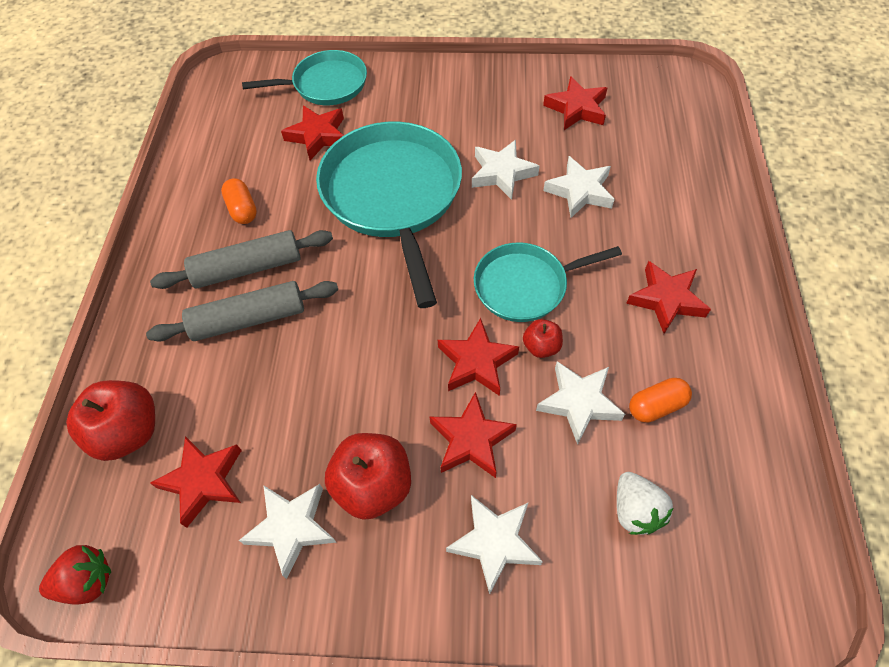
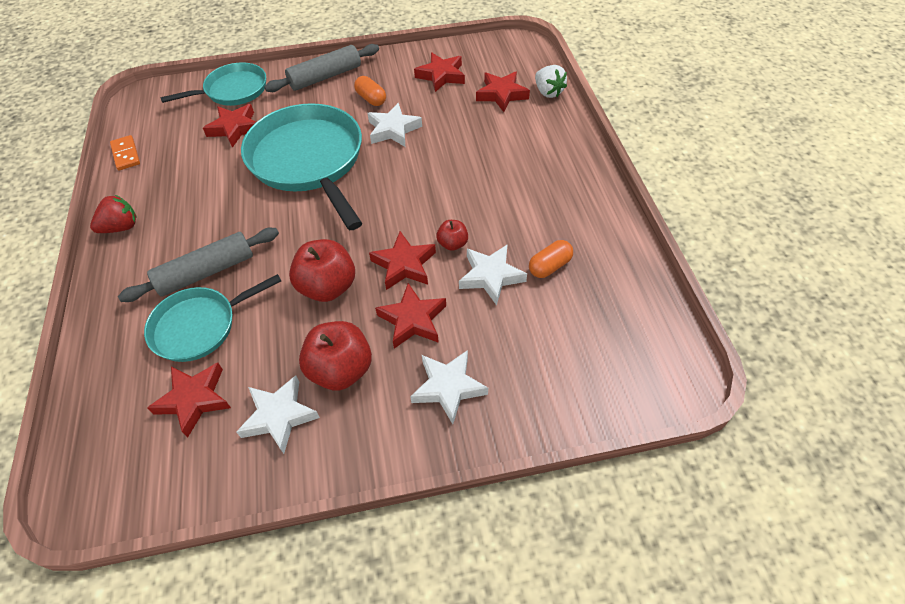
camera: 15 degrees left, 5 degrees down
red strawberry [39,545,111,605] -> red strawberry moved to [90,195,137,233]
red apple [66,380,155,461] -> red apple moved to [289,239,355,302]
grey rolling pin [150,230,333,289] -> grey rolling pin moved to [264,44,379,92]
orange capsule [221,178,257,224] -> orange capsule moved to [354,76,386,106]
turquoise pan [474,242,622,322] -> turquoise pan moved to [144,274,281,362]
white star [543,156,615,218] -> none
white strawberry [617,472,673,535] -> white strawberry moved to [535,65,567,98]
red star [626,261,711,334] -> red star moved to [476,71,530,112]
none -> orange domino [110,135,140,171]

